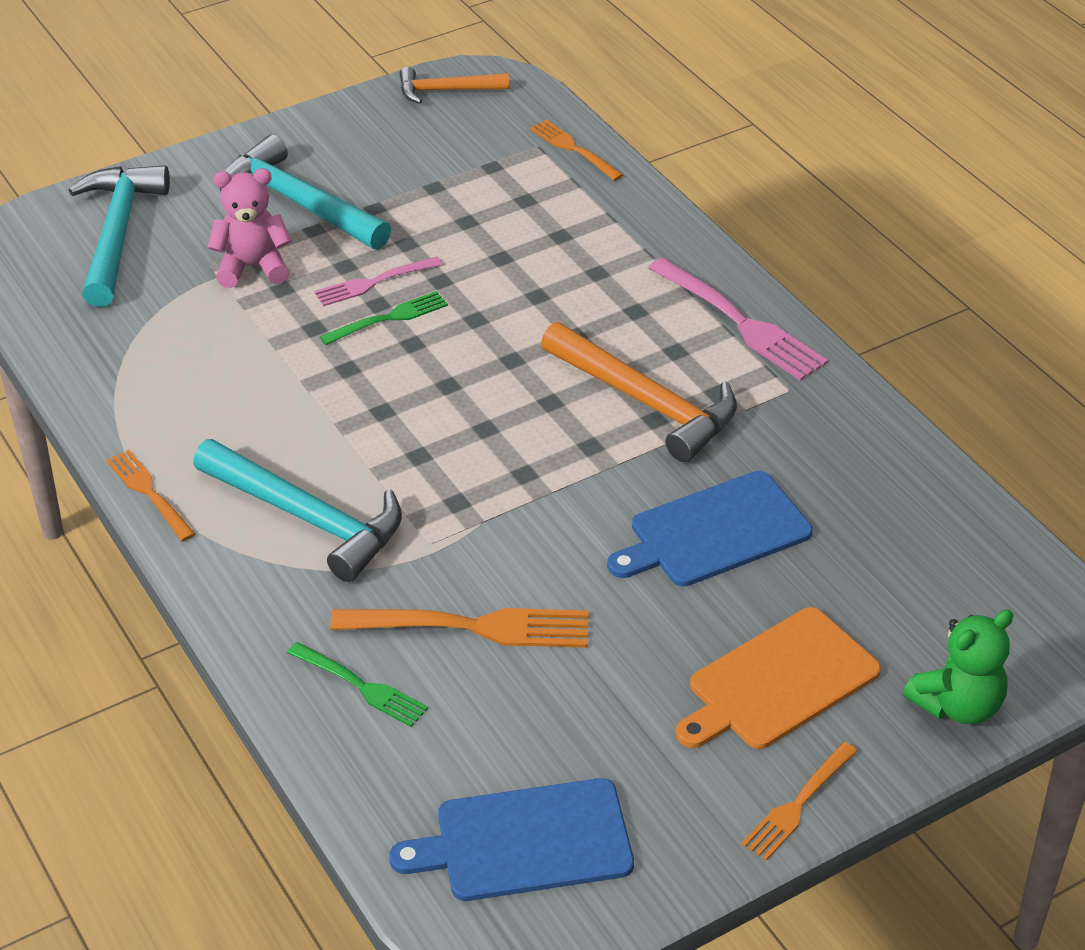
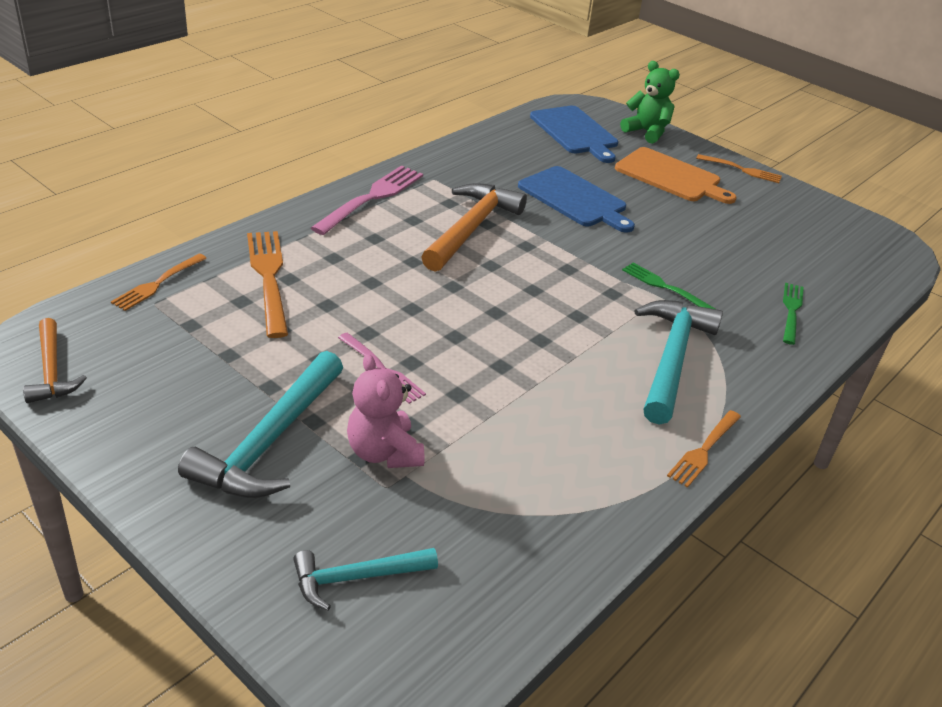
camera: 110 degrees left, 5 degrees down
turquoise hammer [69,165,170,307] -> turquoise hammer [293,548,438,611], size x0.59
green fork [320,291,448,345] -> green fork moved to [622,263,715,309]
orange fork [330,608,589,648] -> orange fork moved to [247,231,288,338]
blue cutting board [389,778,634,901] -> blue cutting board moved to [530,106,618,163]

